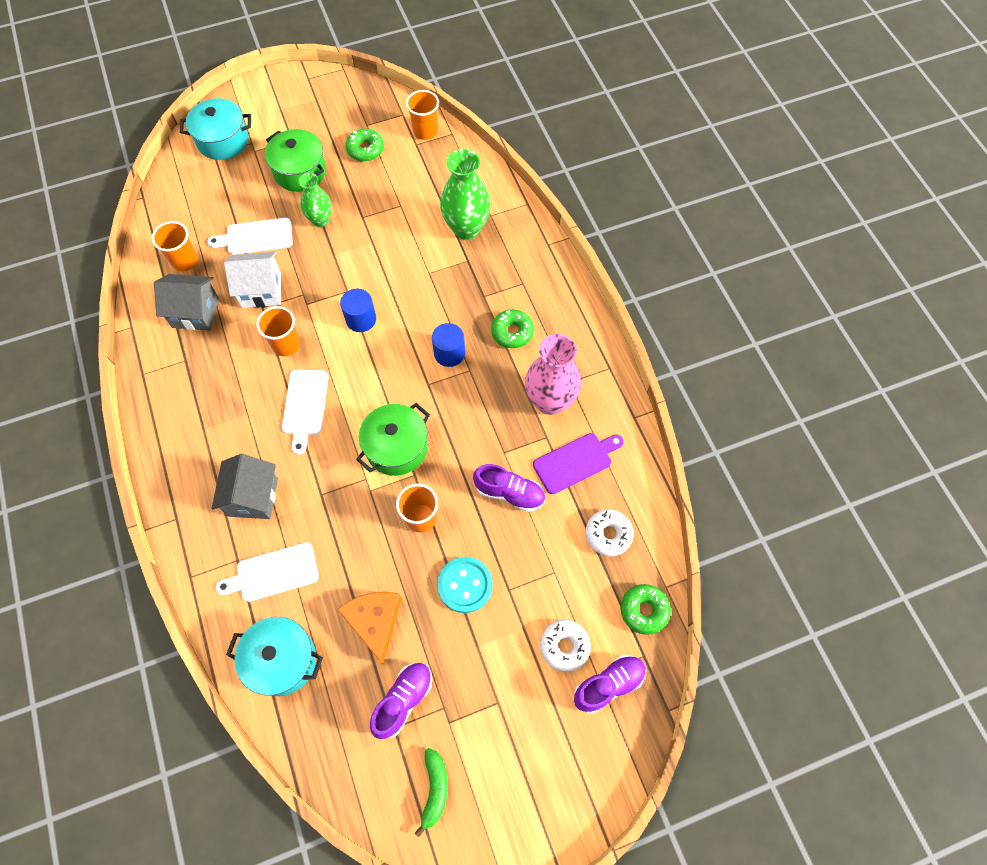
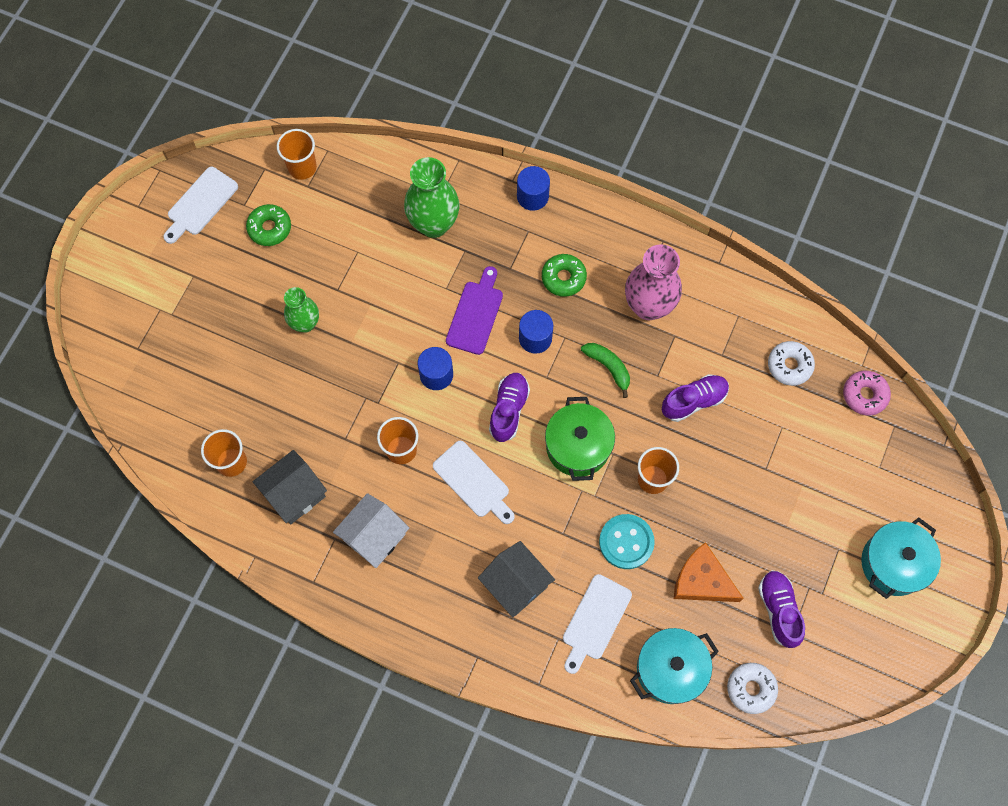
camera: 45 degrees left, 5 degrees up
turquoise pot [180,98,251,160] -> turquoise pot moved to [861,518,941,599]
white cutting board [207,218,293,255] -> white cutting board moved to [163,167,238,244]
white house [224,252,281,308] -> white house moved to [333,493,409,568]
green pot [265,129,326,192] -> none
green banana [415,748,448,837] -> green banana moved to [581,343,630,398]
turquoise button [437,557,493,613] -> turquoise button moved to [599,514,655,569]
purple cutting board [533,433,624,494] -> purple cutting board moved to [446,266,503,355]
white donut [540,620,591,672] -> white donut moved to [727,663,778,714]
purple shoe [574,655,646,714] -> purple shoe moved to [489,373,530,442]
green donut [621,584,671,635] -> pink donut [843,371,891,416]
none -> blue cylinder [517,166,550,211]

